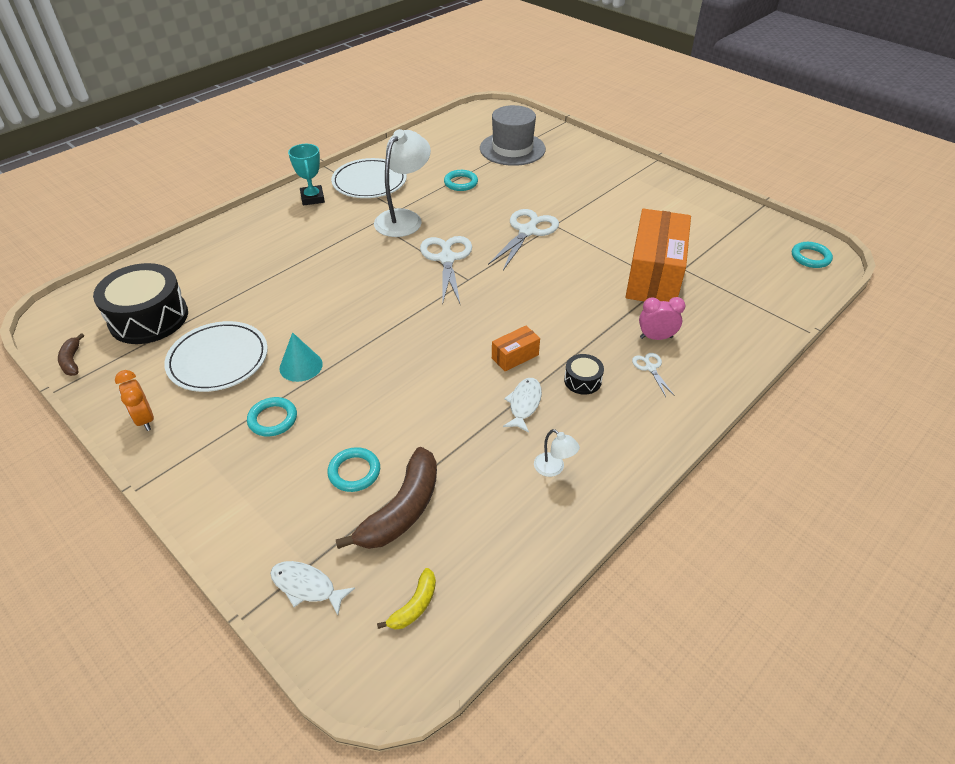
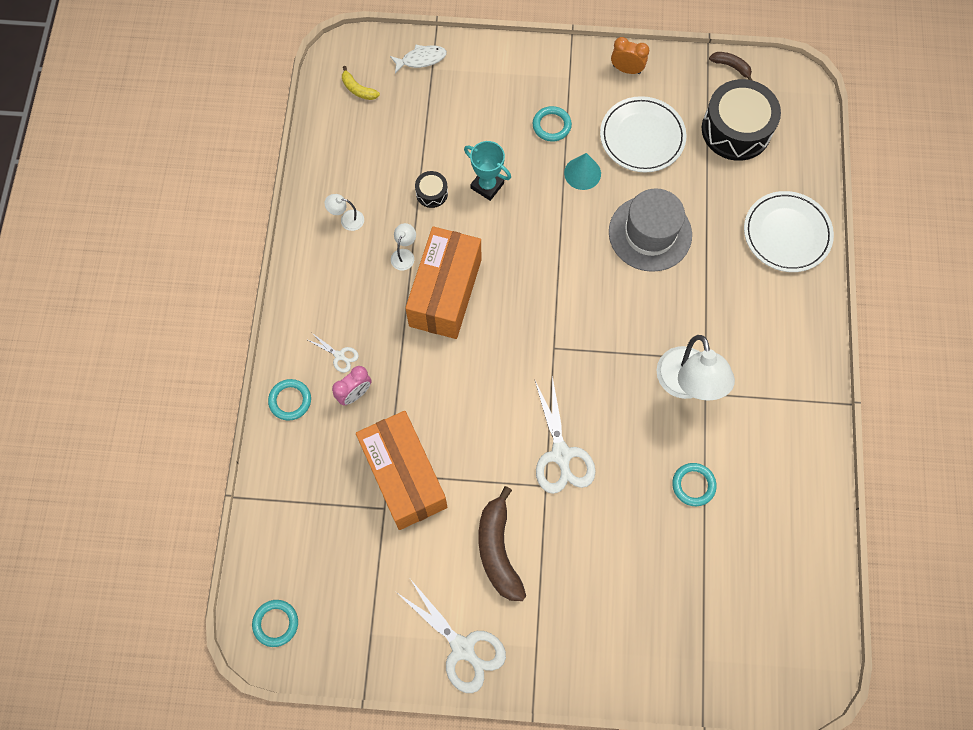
camera: 140 degrees right, 25 degrees up
turquoise trophy [288,144,325,206] -> turquoise trophy moved to [464,141,511,201]
turquoise ring [327,447,380,492] -> turquoise ring moved to [268,379,311,420]
white plate [331,158,407,198] -> white plate moved to [744,191,834,272]
brown banana [336,447,437,549] -> brown banana moved to [479,486,526,601]
yellow banana [377,568,436,630] -> yellow banana turned 45 degrees counterclockwise [342,66,380,100]
white scissors [420,236,472,304] -> white scissors moved to [396,579,506,693]
grey hat [480,105,546,166] -> grey hat moved to [609,188,692,272]
orange box [492,326,540,371] -> orange box [405,226,481,339], size x2.32
white fish [503,378,542,433] -> white lamp [391,223,416,271]
black drum [564,354,604,395] -> black drum moved to [415,171,448,208]

